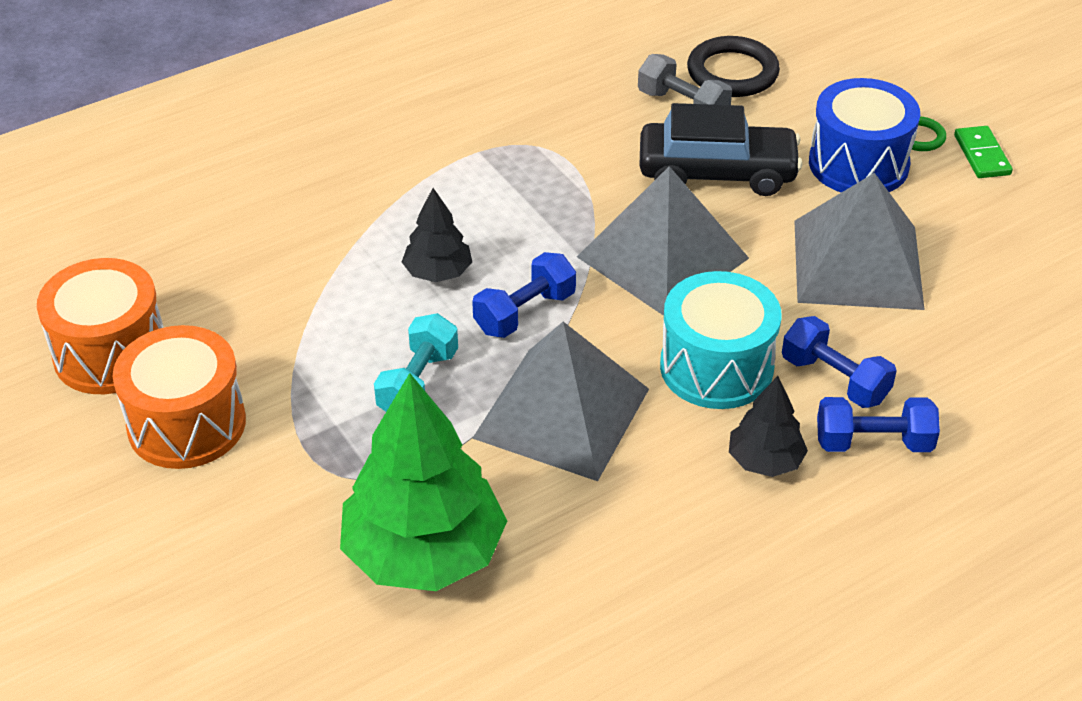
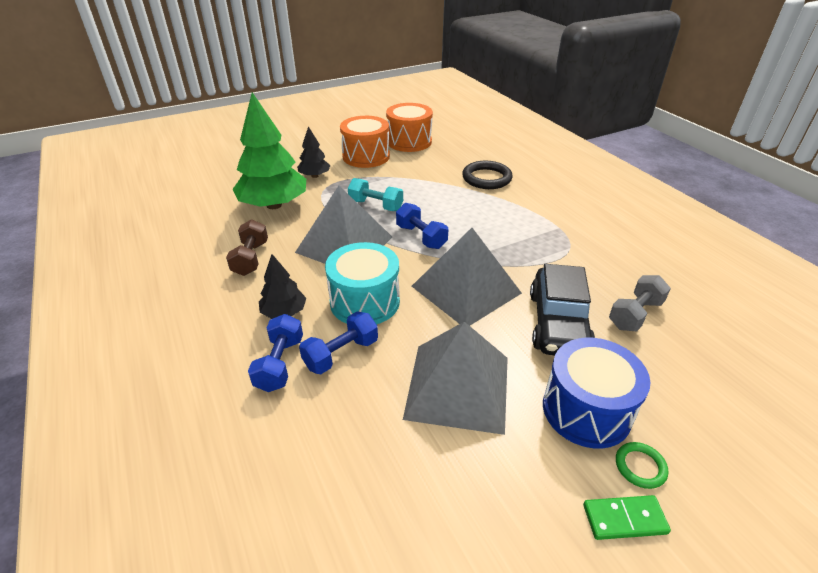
camera: 95 degrees right, 5 degrees down
black tree [402,188,472,282] -> black tree moved to [297,126,331,178]
black ring [687,36,780,97] -> black ring moved to [462,161,513,189]
none -> brown dumbbell [226,219,268,276]

